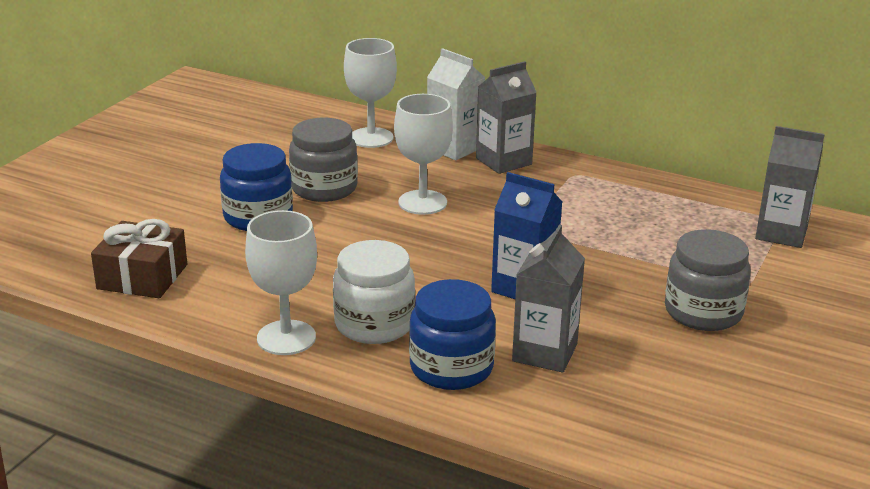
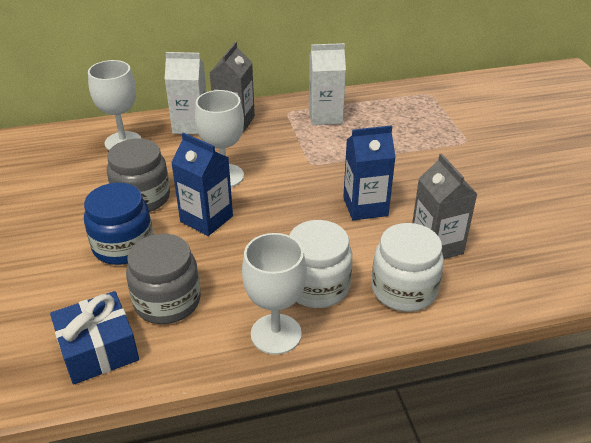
camera: 40 degrees left, 10 degrees up
brown gift [91,219,187,298] -> blue gift [50,291,139,385]
blue jar [409,279,496,390] -> white jar [372,223,444,312]
grey jar [665,229,751,331] -> grey jar moved to [126,234,201,324]
grey carton [755,126,825,248] -> none
none -> blue carton [171,133,233,236]
none -> white carton [309,43,346,125]

